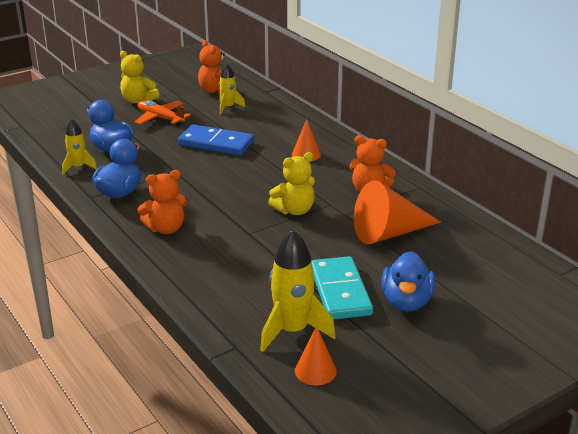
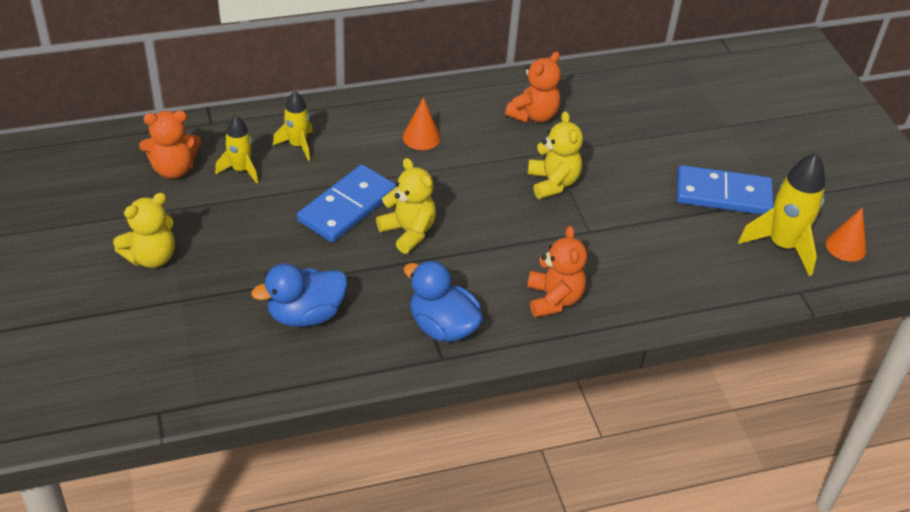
camera: 75 degrees left, 15 degrees up
yellow rocket [62,119,97,175] -> yellow rocket moved to [273,91,313,161]
orange plane [135,100,191,126] -> none
turquoise domino [312,256,373,320] -> blue domino [677,165,774,215]
orange cone [354,180,441,244] -> none
blue duck [382,251,435,311] -> none
none -> yellow teddy bear [376,158,436,254]

